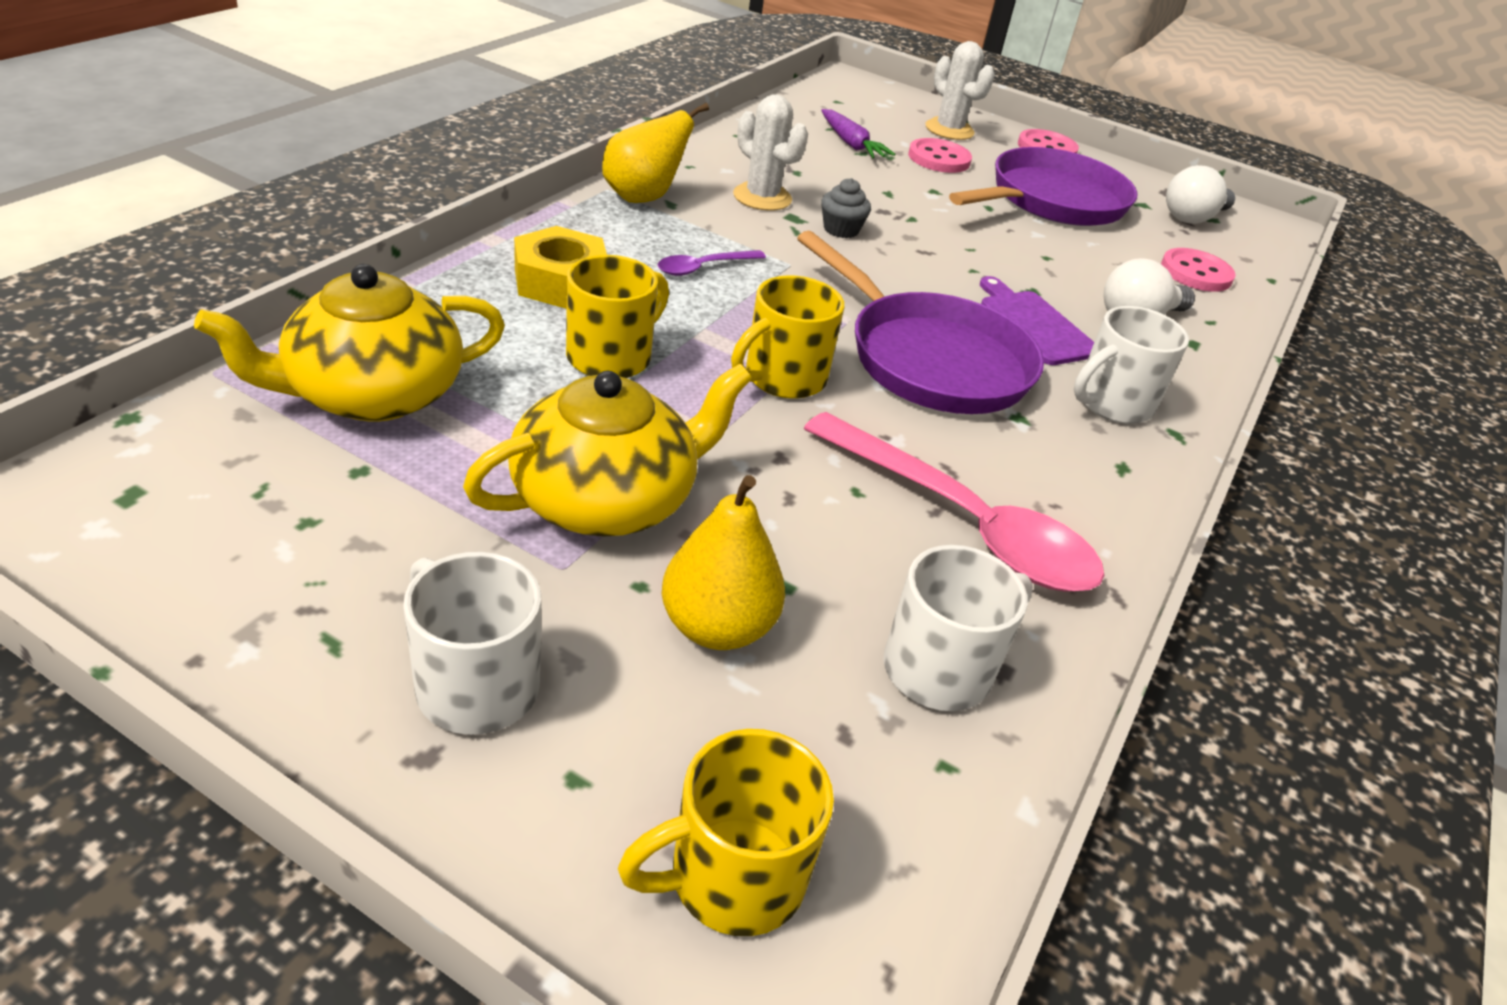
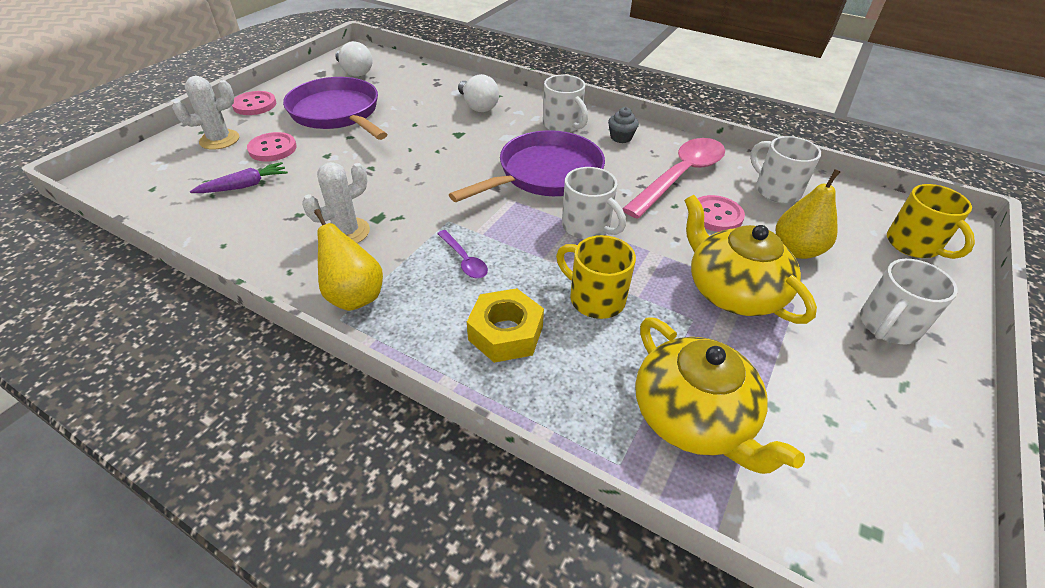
camera: 85 degrees left, 5 degrees up
yellow mug [731,275,844,399] -> white mug [562,167,626,239]
grey cupcake [821,178,871,238] -> grey cupcake moved to [608,107,639,143]
purple cutting board [980,276,1094,365] -> none
pink button [1161,248,1236,292] -> pink button moved to [697,195,745,232]

